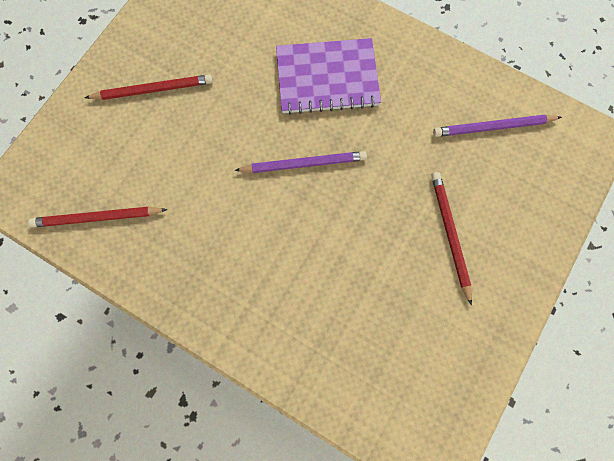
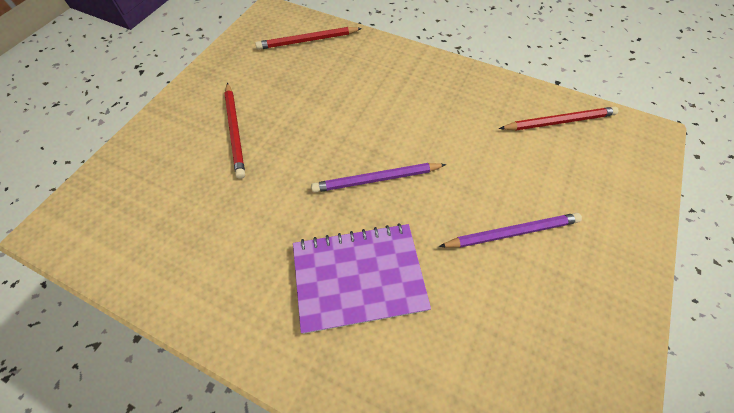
camera: 175 degrees right, 15 degrees down
red pencil [85,74,213,100] -> red pencil moved to [255,27,362,50]
purple pencil [433,115,562,137] -> purple pencil moved to [439,213,582,248]

